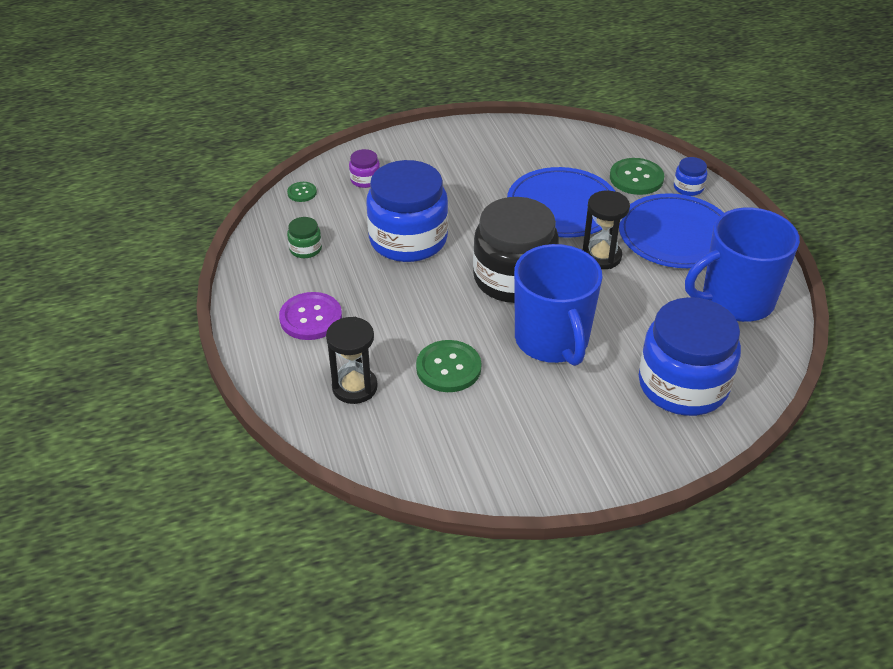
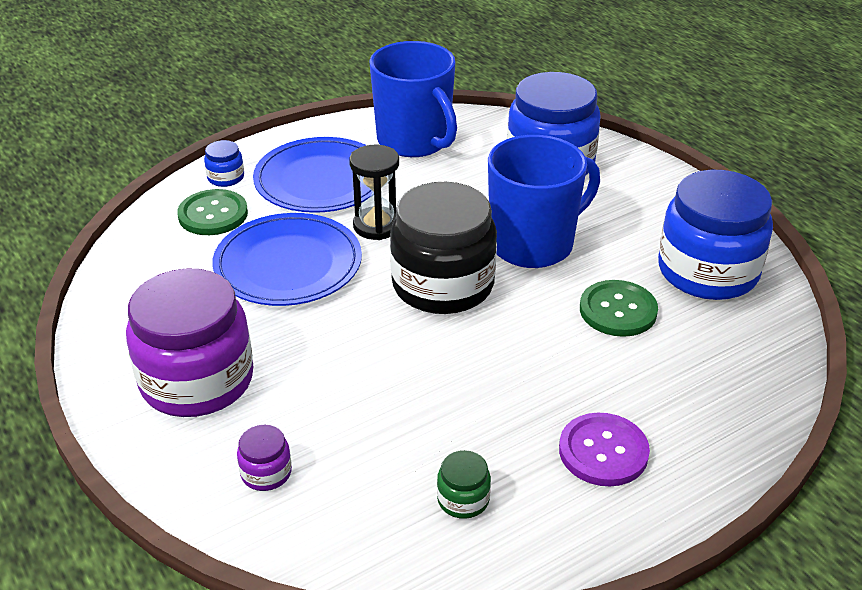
camera: 105 degrees left, 5 degrees down
green button [287,182,317,202] -> none
black hourglass [326,317,378,404] -> none
blue jar [366,160,448,262] -> blue jar moved to [658,170,773,300]
none -> purple jar [126,268,253,417]

